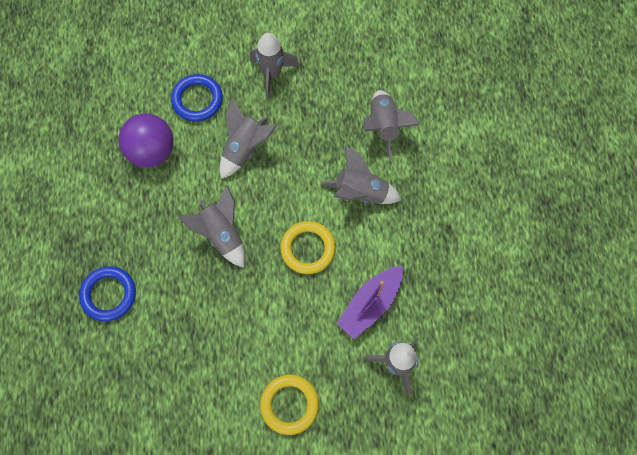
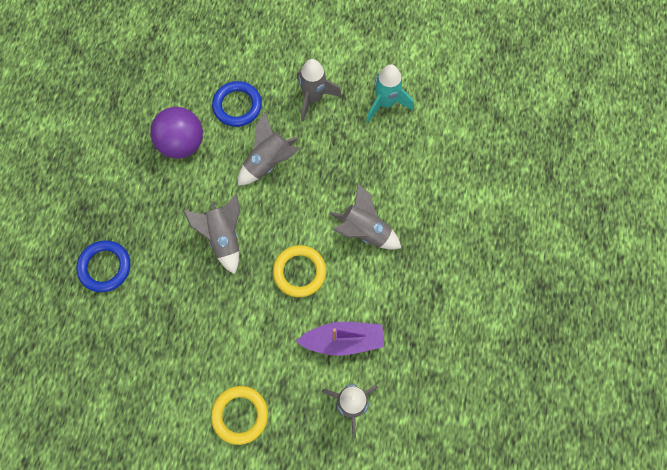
camera: 15 degrees right, 0 degrees up
purple boat [337,266,403,339] -> purple boat turned 150 degrees counterclockwise [296,322,384,356]
grey rocket [364,90,419,162] -> none
none -> turquoise rocket [366,65,414,122]

